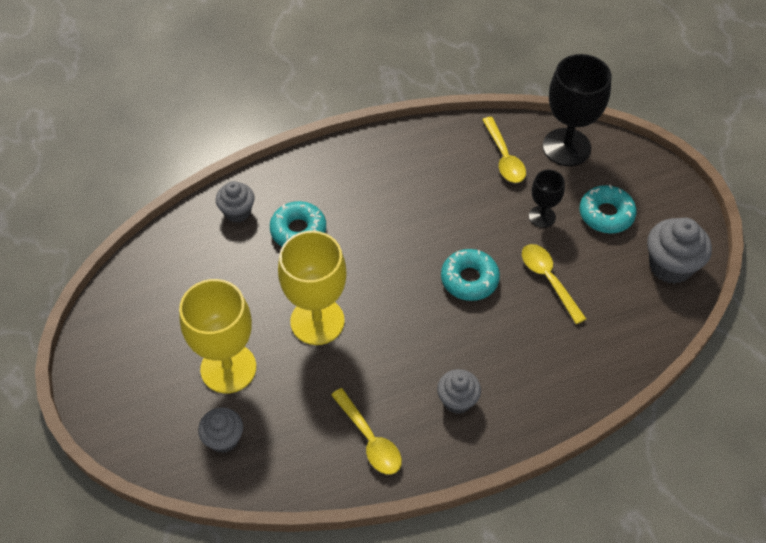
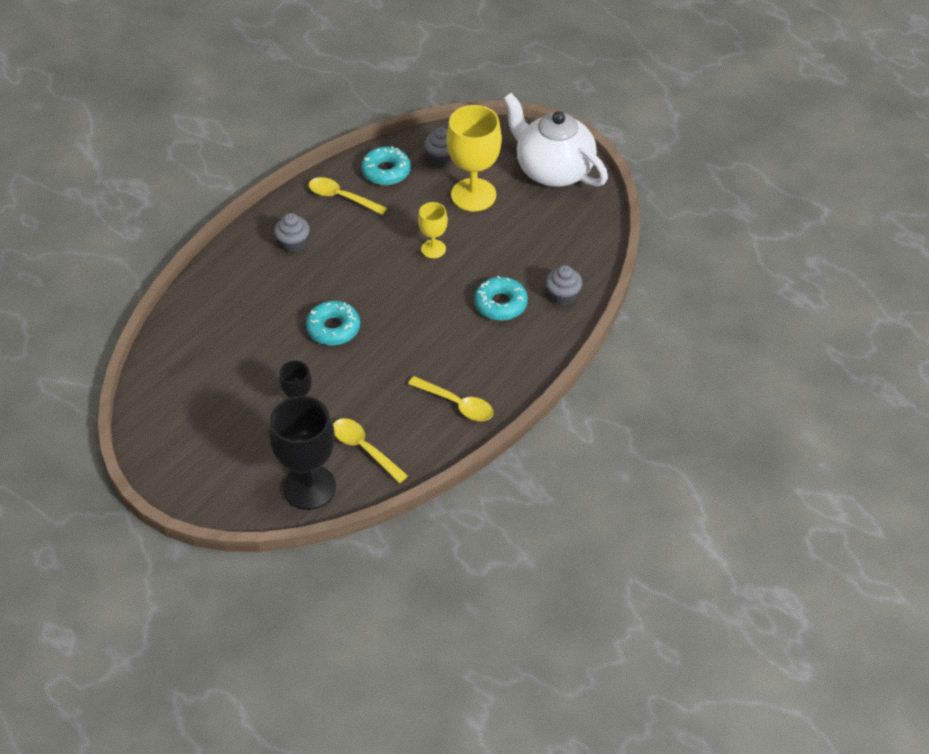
camera: 150 degrees right, 5 degrees down
yellow goblet [278,231,347,345] -> yellow goblet [418,202,448,258], size x0.53
yellow spoon [522,244,586,324] -> yellow spoon moved to [408,376,493,421]
turquoise donut [580,185,636,233] -> turquoise donut moved to [361,146,411,185]
grey cupcake [647,218,712,284] -> none
none -> white teapot [503,93,608,187]

